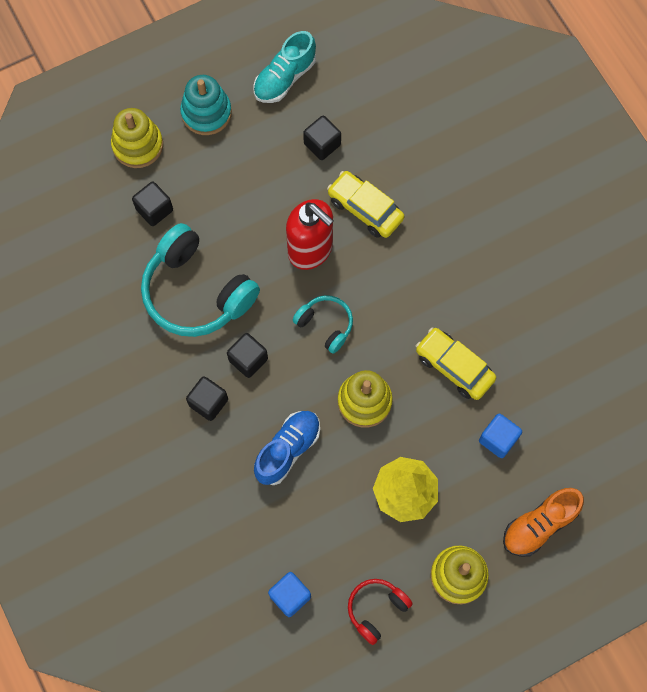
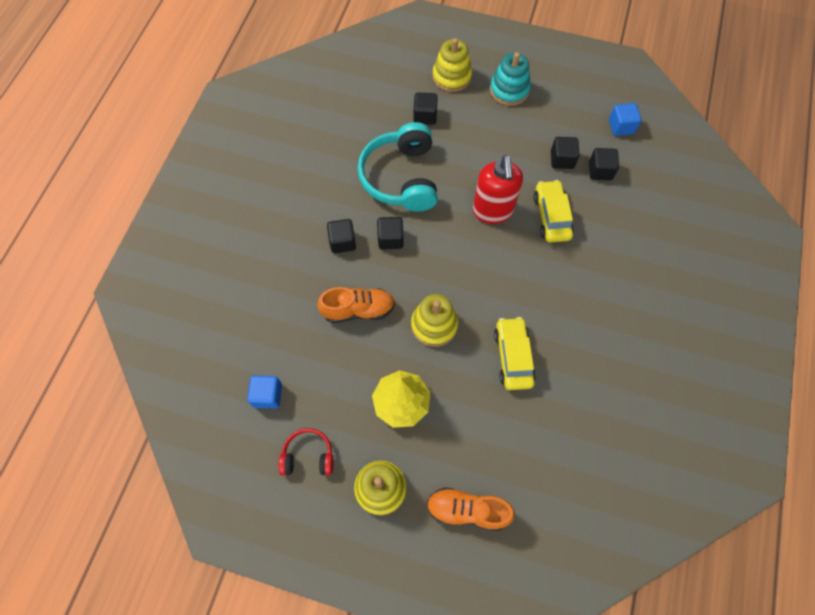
camera: 45 degrees right, 5 degrees down
turquoise shoe [254,31,316,103] -> none
blue shoe [254,411,320,485] -> orange shoe [317,287,395,323]
turquoise headphones [293,295,353,354] -> none
blue cube [479,414,522,458] -> blue cube moved to [609,103,641,136]
none -> black cube [589,148,619,180]

